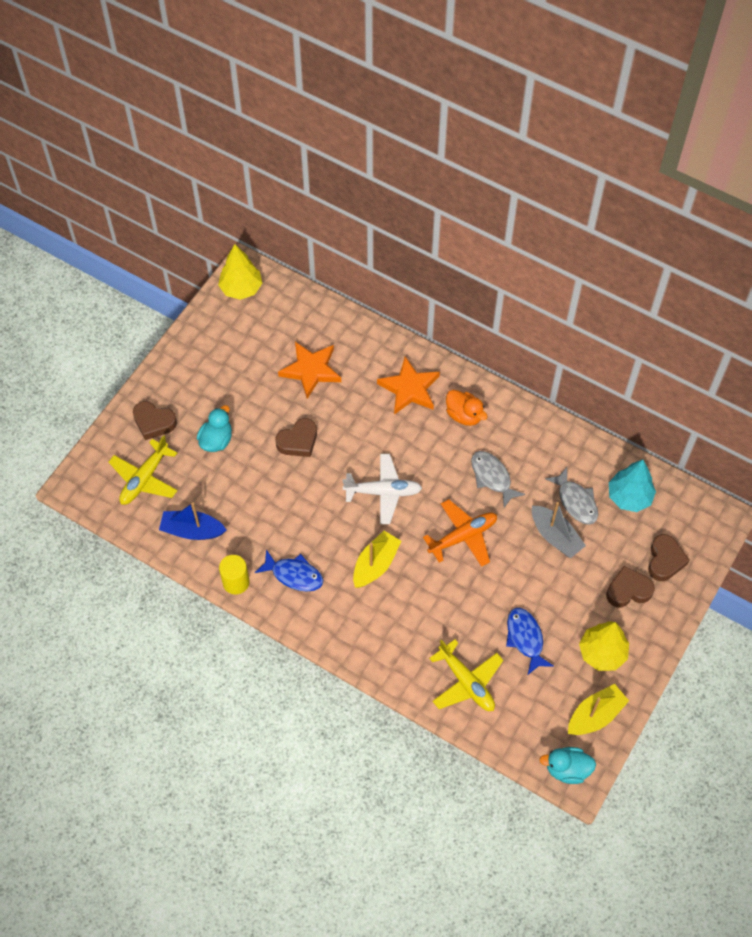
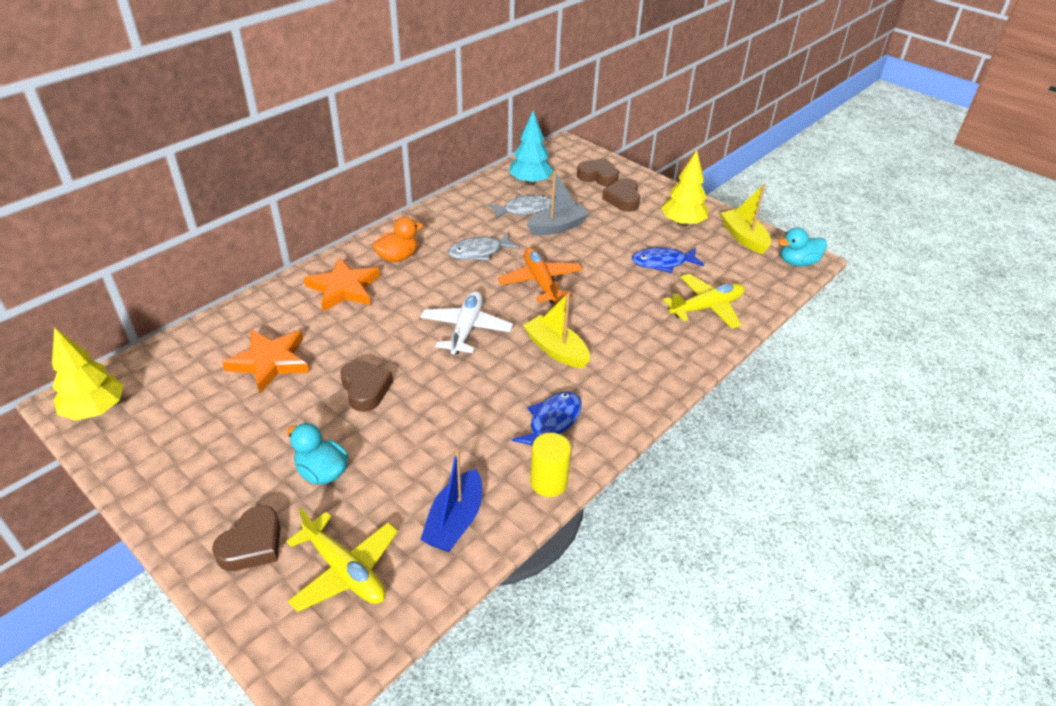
camera: 80 degrees left, 20 degrees down
turquoise duck [539,747,596,784] -> turquoise duck turned 60 degrees clockwise [778,227,827,266]

